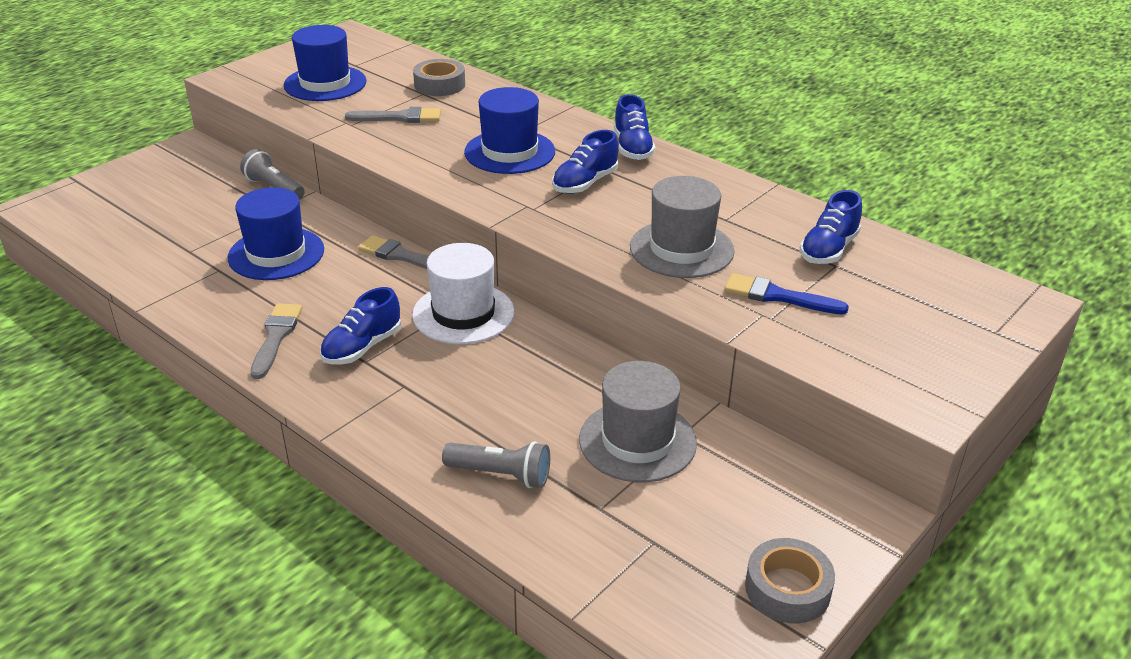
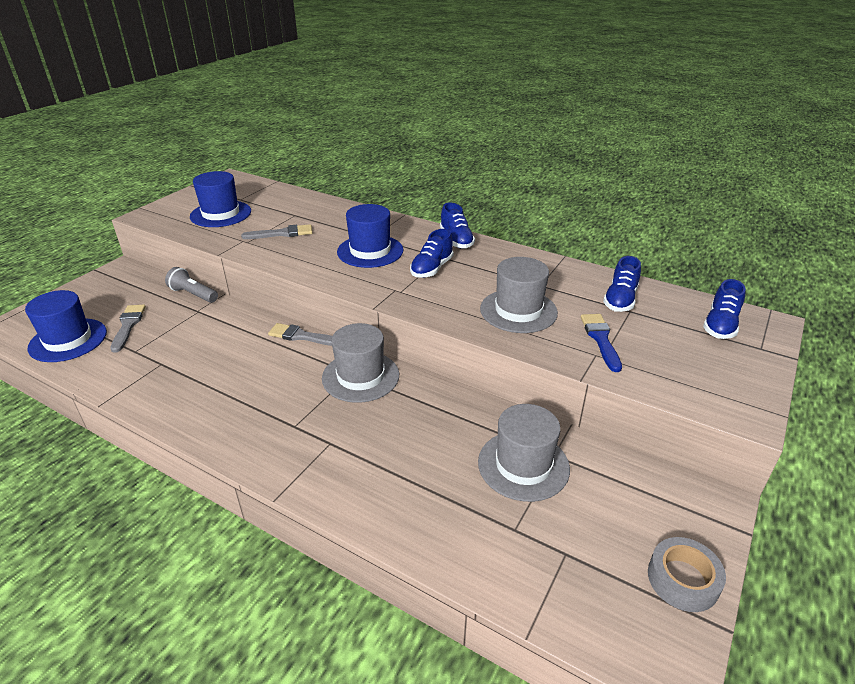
camera: 10 degrees left, 0 degrees up
blue hat [228,187,324,280] -> blue hat moved to [25,290,107,362]
grey brush [250,303,302,379] -> grey brush moved to [110,305,146,353]
blue shoe [320,287,401,364] -> blue shoe moved to [703,279,746,339]
white hat [412,243,514,344] -> grey hat [322,323,399,403]
grey tape [413,59,465,96] -> none
grey flashlight [442,441,550,488] -> none
blue brush [724,273,849,315] -> blue brush turned 75 degrees clockwise [581,314,622,372]

